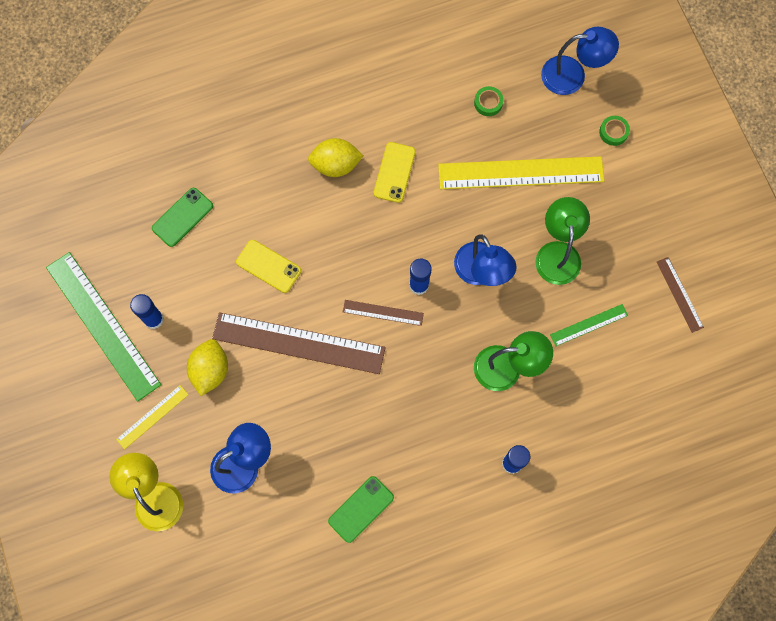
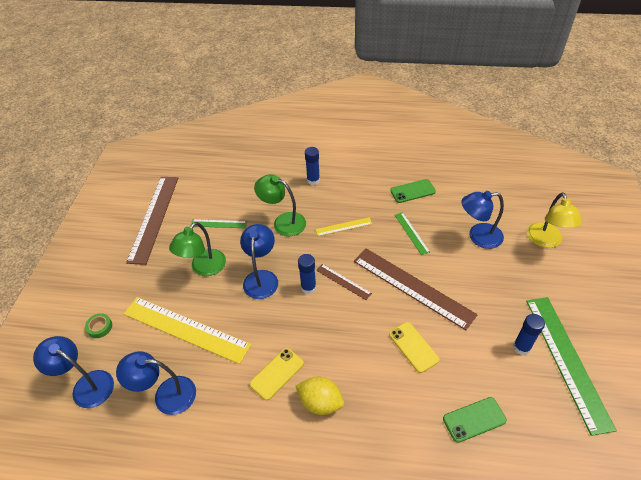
camera: 150 degrees left, 25 degrees down
yellow ruler [116,385,189,449] -> yellow ruler moved to [315,217,372,236]
yellow lemon [187,339,228,396] -> none
green tape [474,86,504,116] -> blue lamp [116,351,196,415]
brown ruler [657,257,704,333] -> brown ruler [126,177,178,265], size x2.12
none -> green ruler [395,212,430,255]

